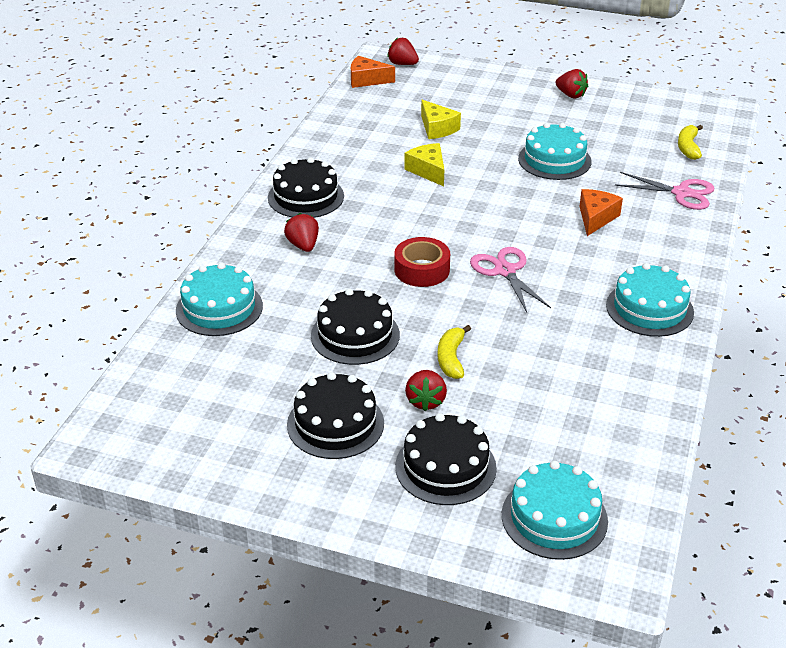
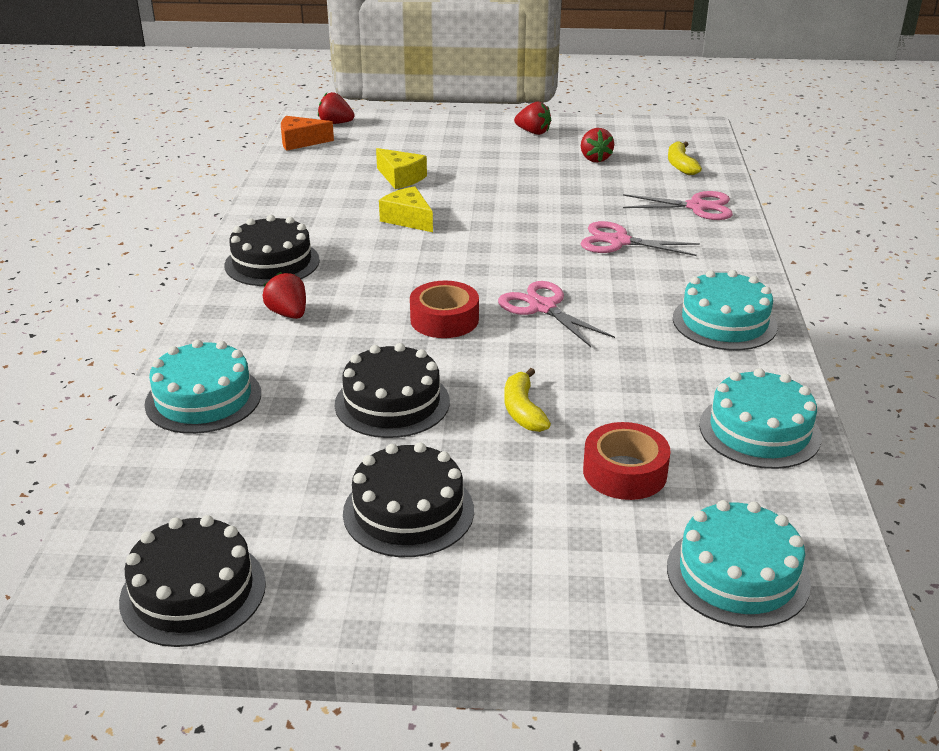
camera: 15 degrees left, 5 degrees down
black cake [395,413,497,505] -> black cake moved to [119,515,266,647]
red strawberry [405,370,447,411] -> red strawberry moved to [581,128,614,163]
turquoise cake [518,123,591,180] -> turquoise cake moved to [699,368,822,469]
orange cheese [579,189,623,236] -> pink scissors [581,221,700,256]
none -> red tape [583,422,671,500]

